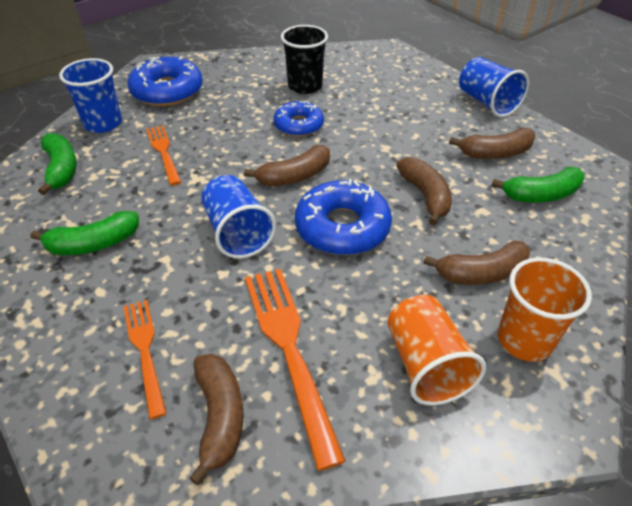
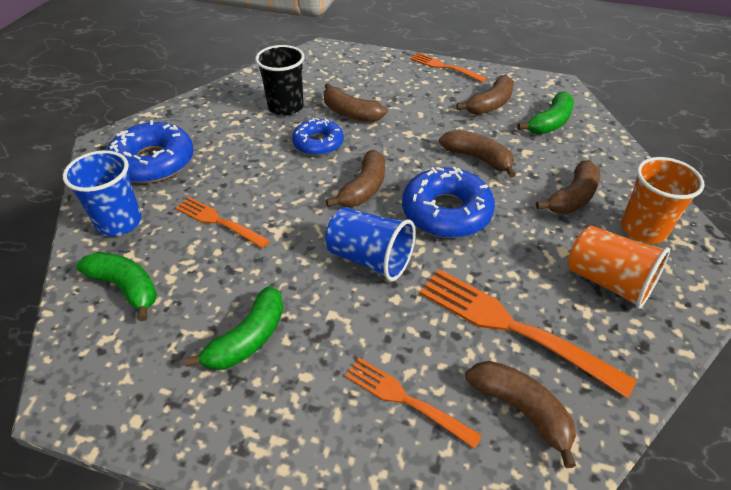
camera: 35 degrees left, 0 degrees up
blue cup [459,57,529,117] -> orange fork [410,53,487,82]
none -> brown banana [324,83,387,122]

